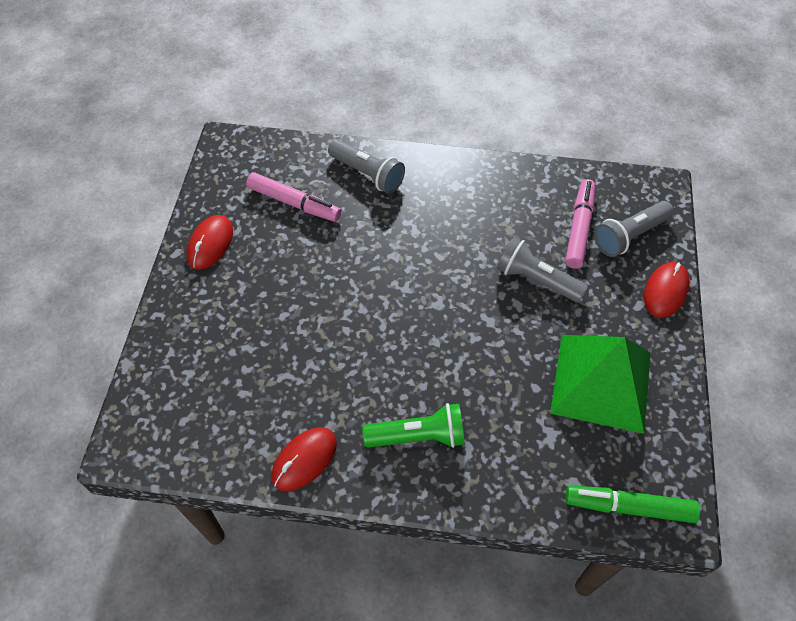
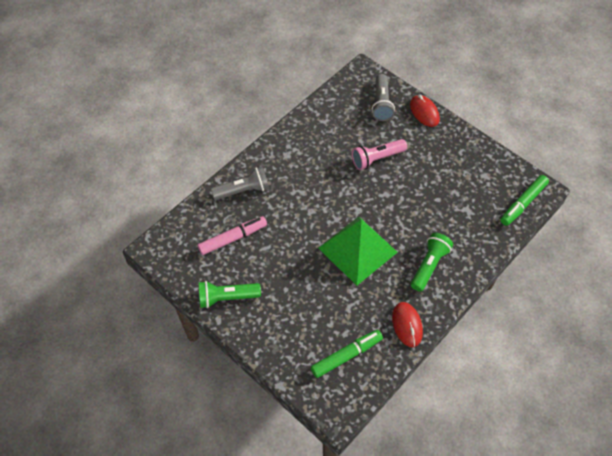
camera: 55 degrees left, 0 degrees up
red mouse [186,215,233,270] -> green flashlight [199,281,261,308]
grey flashlight [497,237,588,303] -> pink flashlight [352,139,407,170]
green pyramid [550,335,650,434] -> green pyramid moved to [318,216,398,286]
pink marker [565,179,595,269] -> none
none -> green marker [311,330,383,378]

